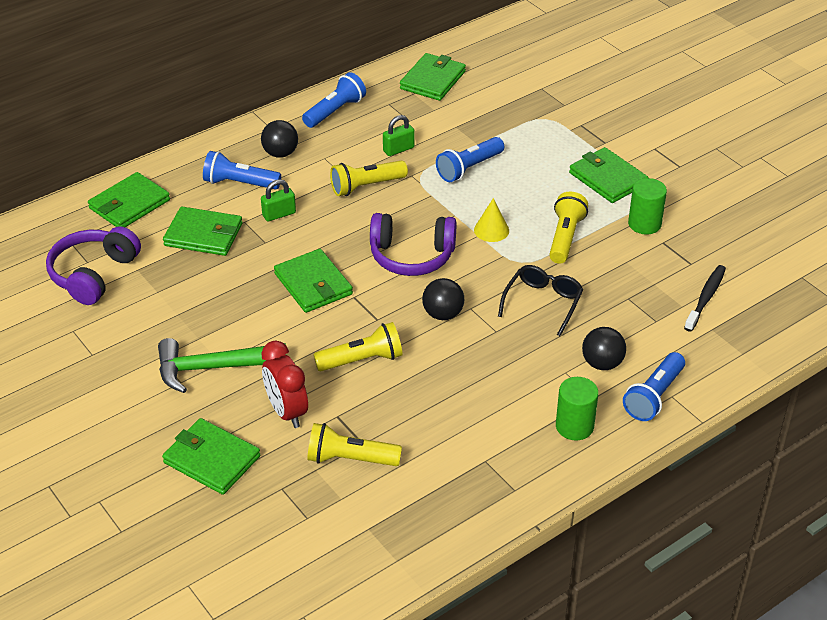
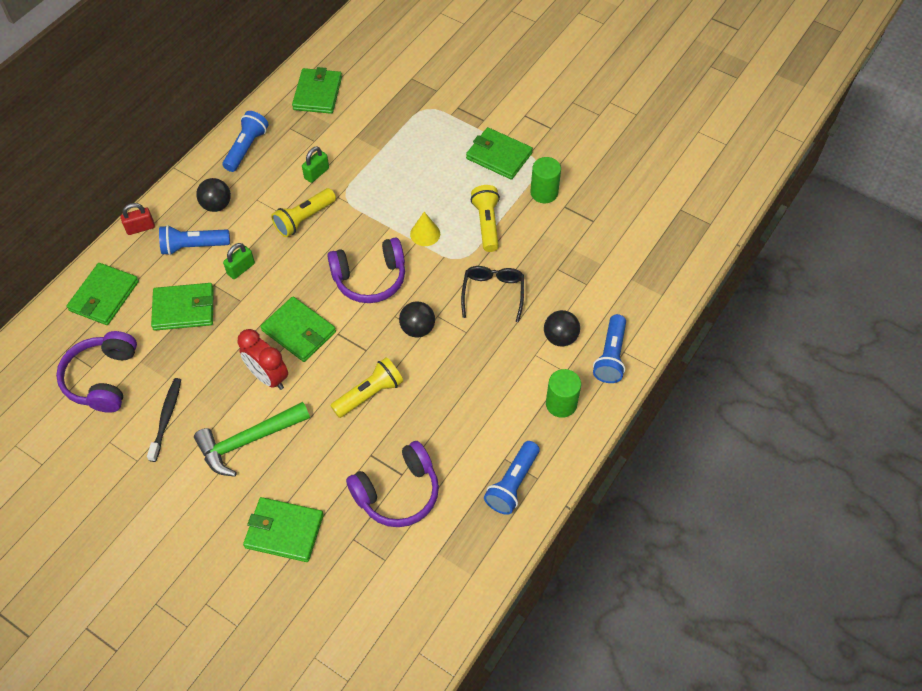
camera: 20 degrees left, 15 degrees up
red clock [262,341,308,428] -> red clock moved to [237,329,288,390]
yellow flashlight [307,423,402,466] -> purple headphones [346,441,439,527]
blue flashlight [436,137,504,182] -> blue flashlight moved to [484,441,539,515]
black toothbrush [684,265,726,332] -> black toothbrush moved to [147,378,181,462]
none -> red padlock [121,203,155,235]

